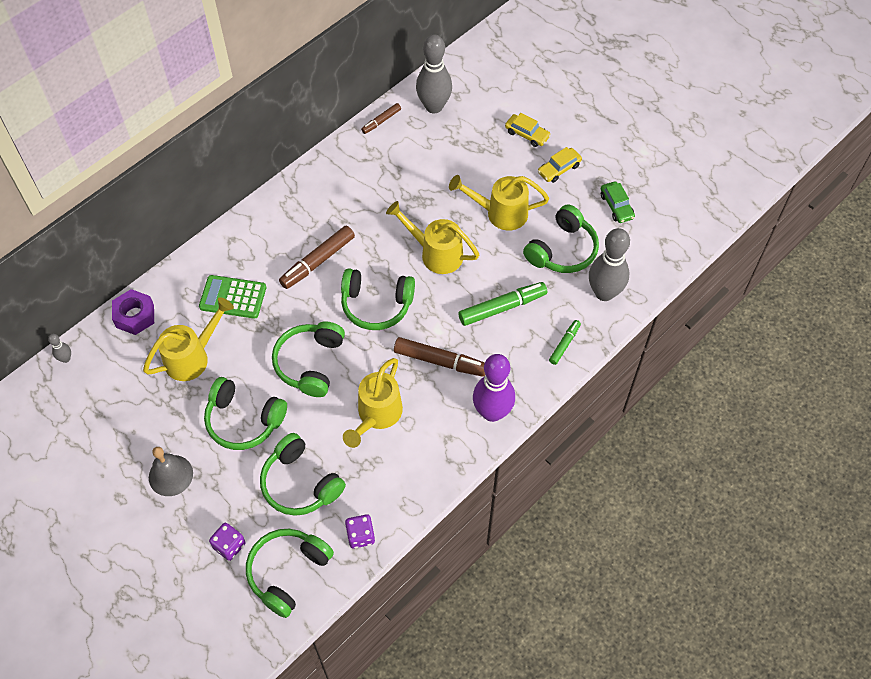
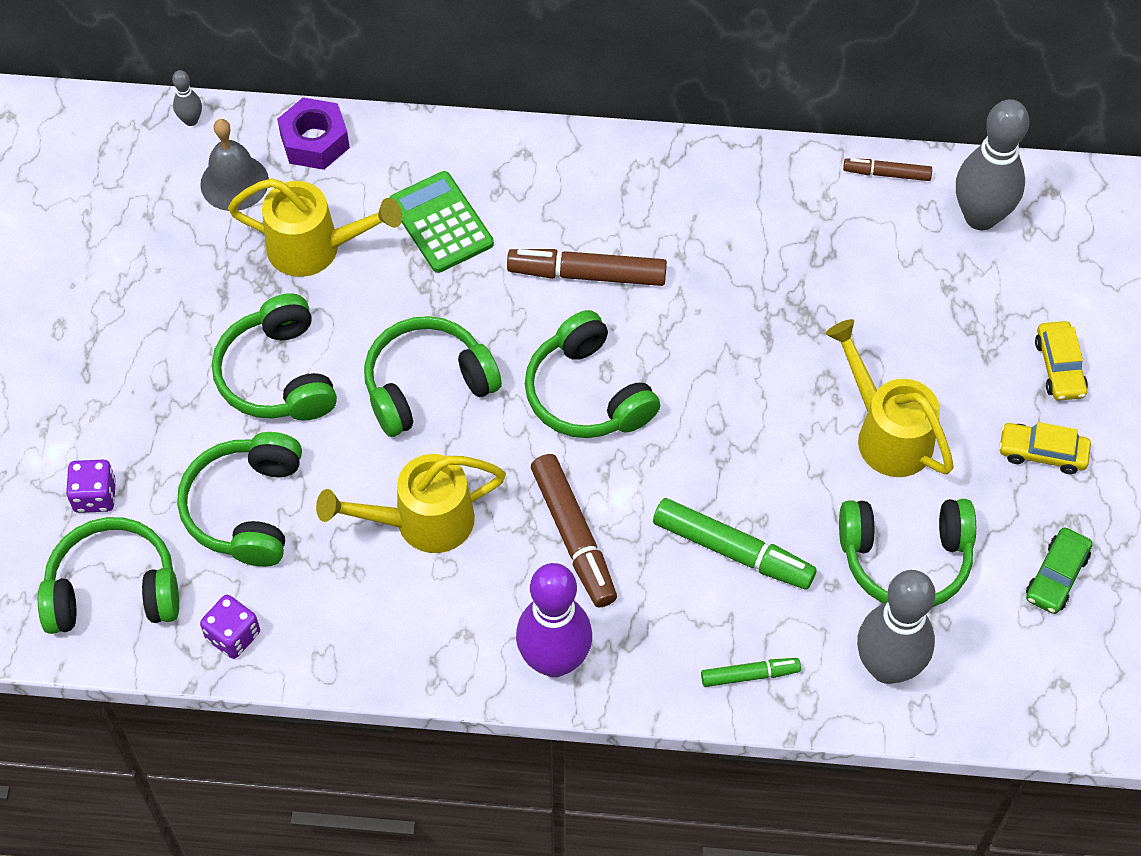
camera: 50 degrees right, 0 degrees up
grey bell [149,447,193,496] -> grey bell moved to [200,119,269,211]
yellow watering can [386,201,479,274] -> none

